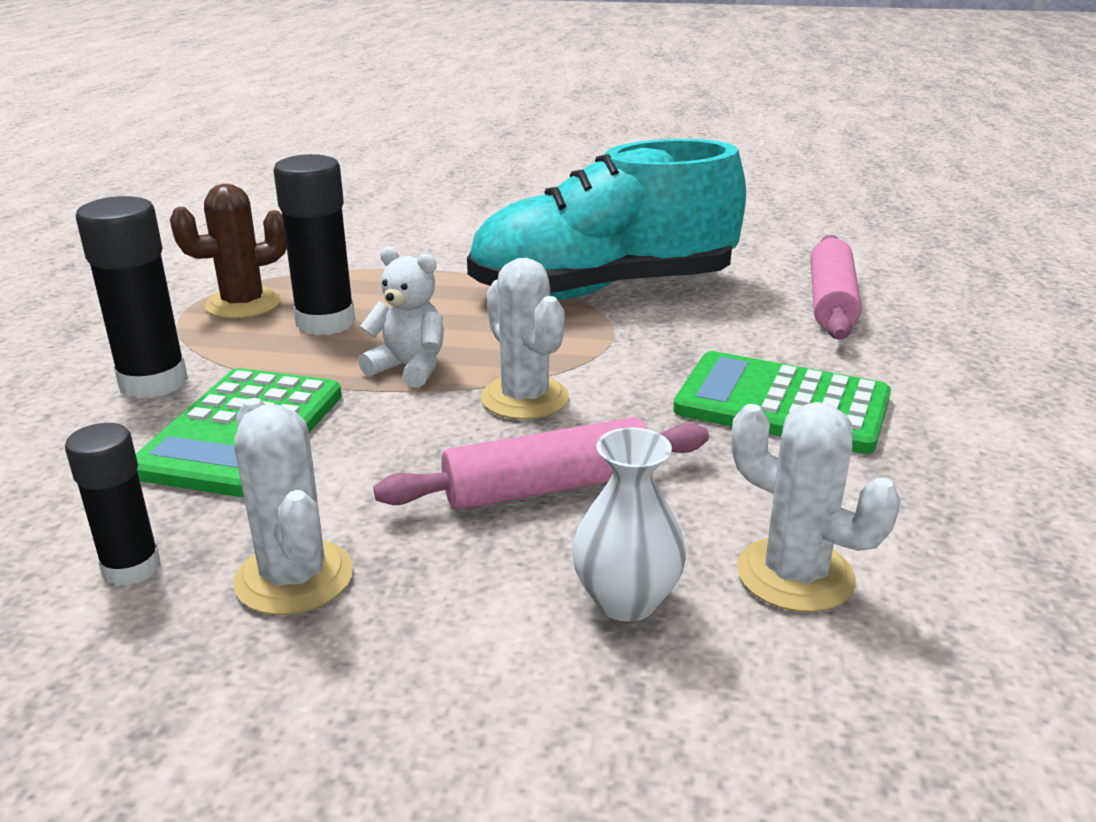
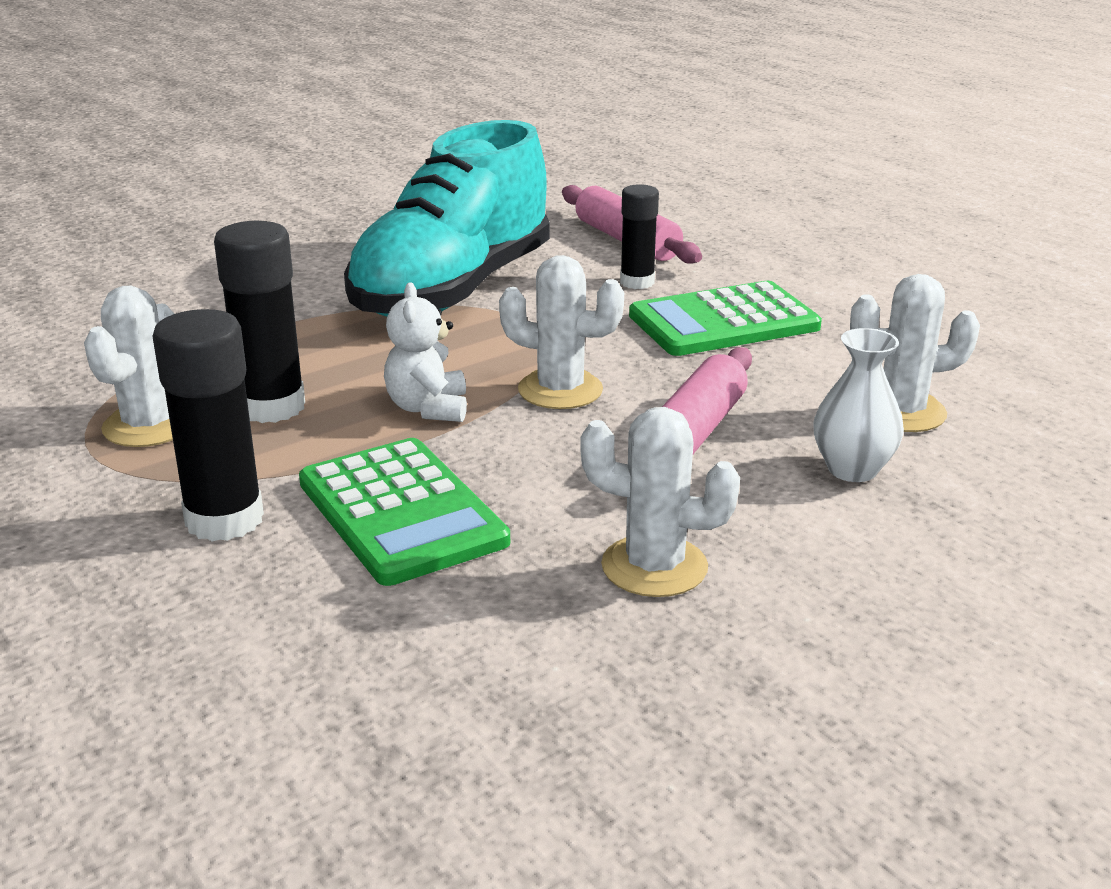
camera: 45 degrees left, 0 degrees up
black glue stick [65,423,161,586] -> black glue stick moved to [620,184,659,289]
brown cactus [170,184,287,319] -> white cactus [84,285,174,447]
white teddy bear [358,247,444,388] -> white teddy bear turned 75 degrees counterclockwise [384,283,467,422]

